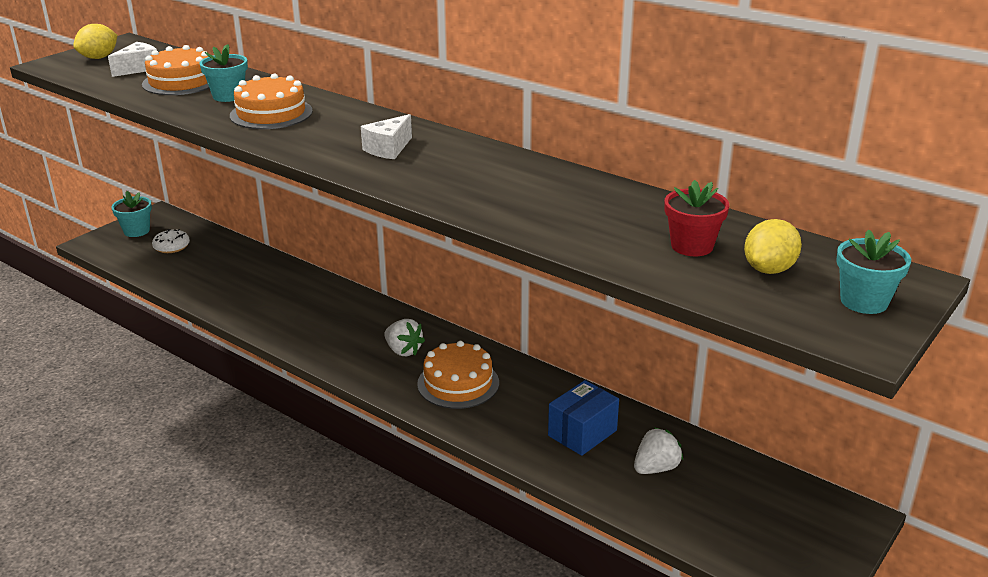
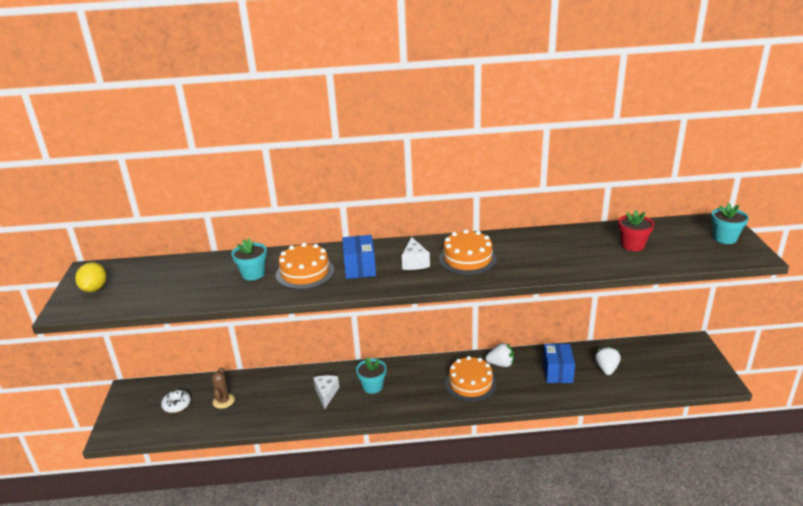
camera: 40 degrees left, 0 degrees up
white cheese [108,42,157,77] -> white cheese moved to [313,375,339,409]
turquoise flower pot [111,191,152,237] -> turquoise flower pot moved to [356,357,387,394]
orange cake [142,45,209,95] -> orange cake moved to [439,229,497,275]
white strawberry [384,319,425,356] -> white strawberry moved to [485,343,514,367]
yellow lemon [744,219,802,274] -> none
none -> brown cactus [212,367,235,409]
none -> blue box [342,235,376,279]

